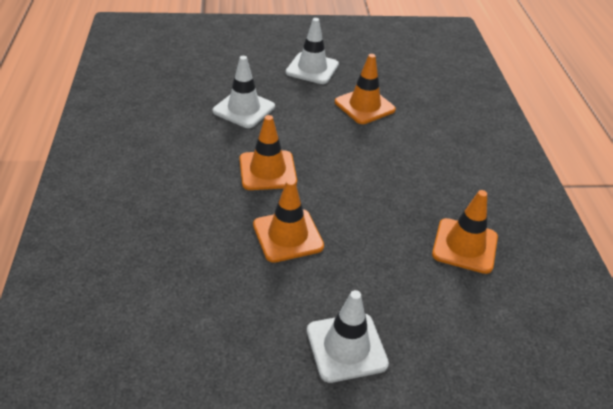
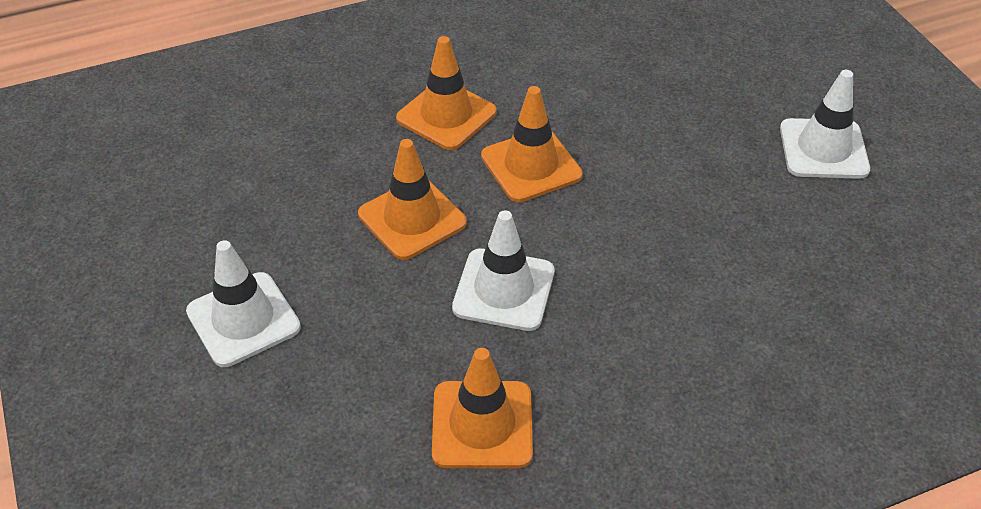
camera: 75 degrees right, 5 degrees up
white traffic cone [213,56,275,128] -> white traffic cone moved to [452,210,554,331]
orange traffic cone [335,54,396,124] -> orange traffic cone moved to [396,36,496,150]

